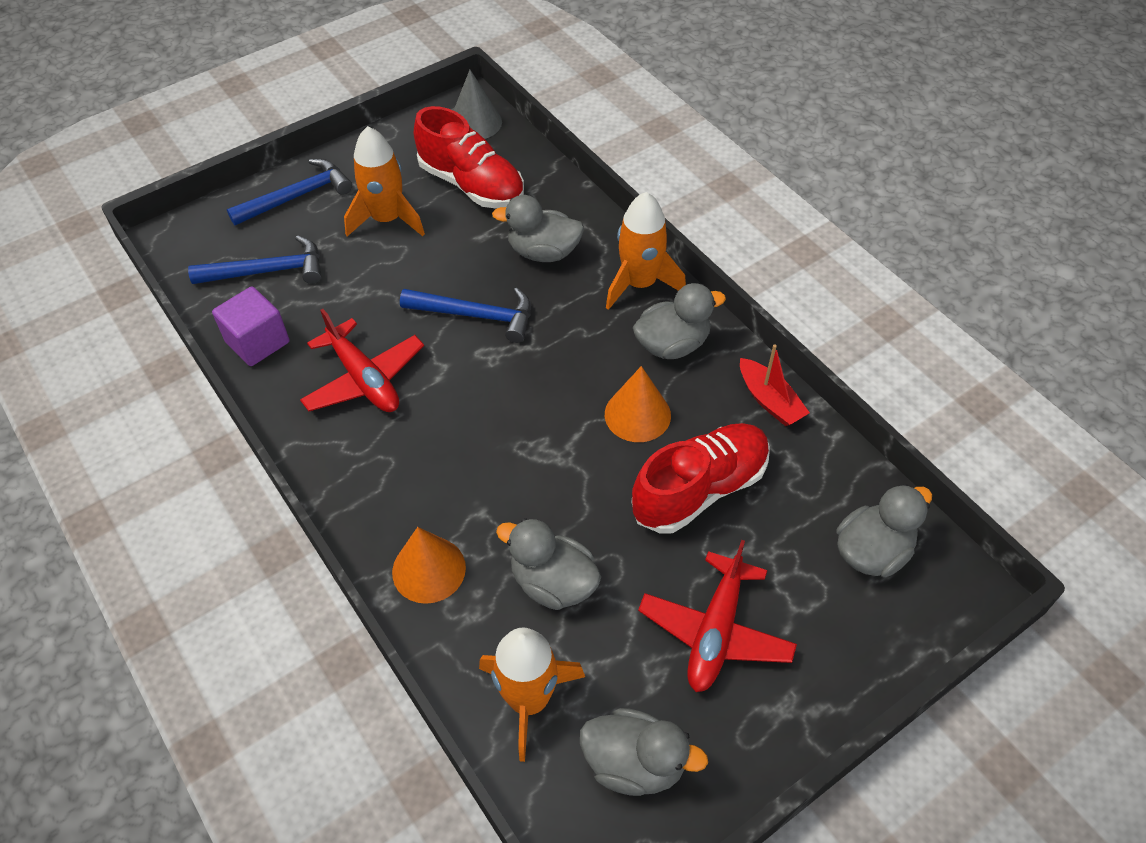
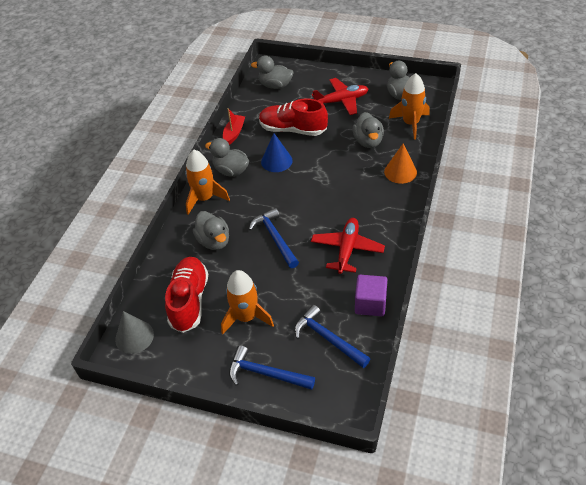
camera: 125 degrees left, 5 degrees down
orange cone [605,366,671,442] -> blue cone [261,133,292,172]

